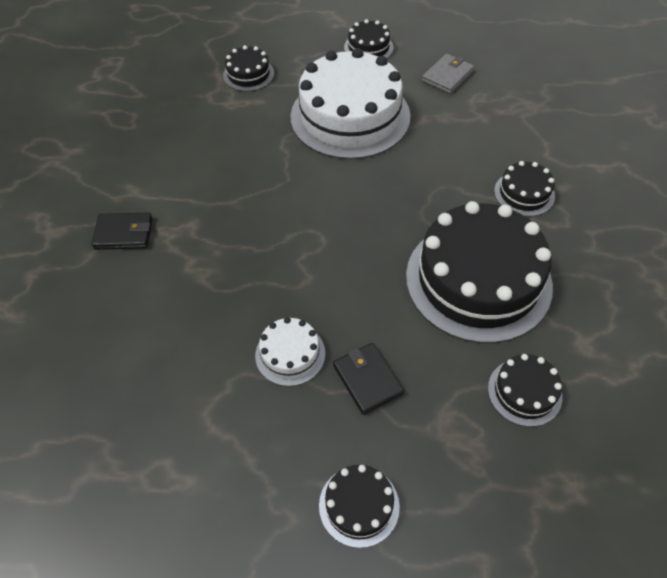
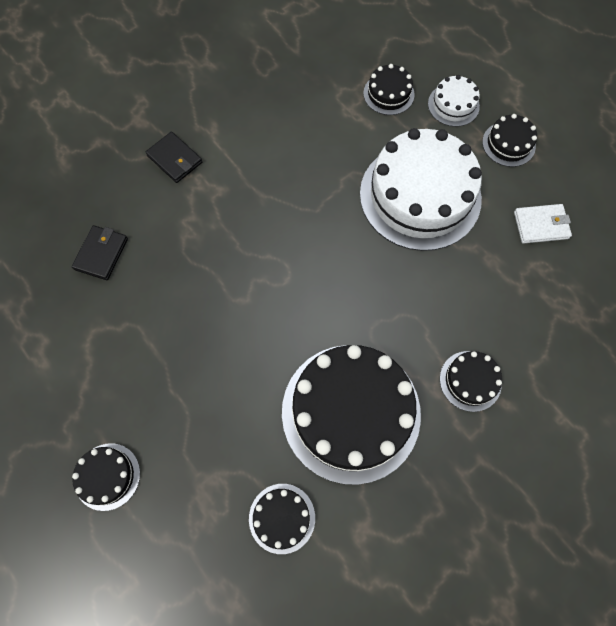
camera: 45 degrees right, 15 degrees up
white cake [255,317,325,386] -> white cake moved to [428,75,480,127]
black wallet [333,343,404,415] -> black wallet moved to [72,225,128,280]
grey wallet [422,54,474,94] -> white wallet [514,204,572,244]

